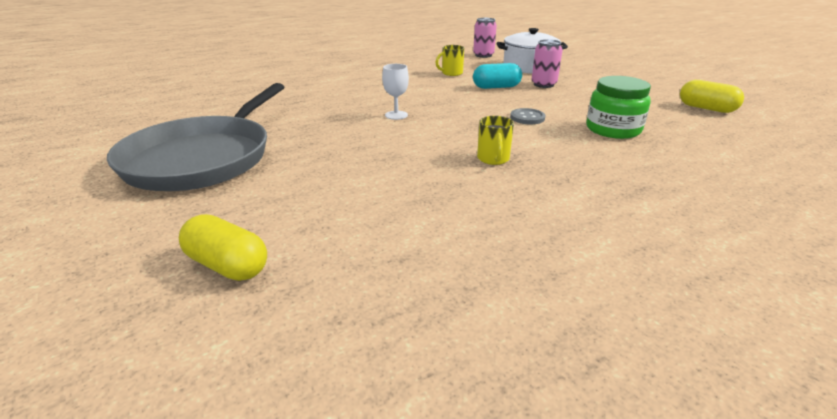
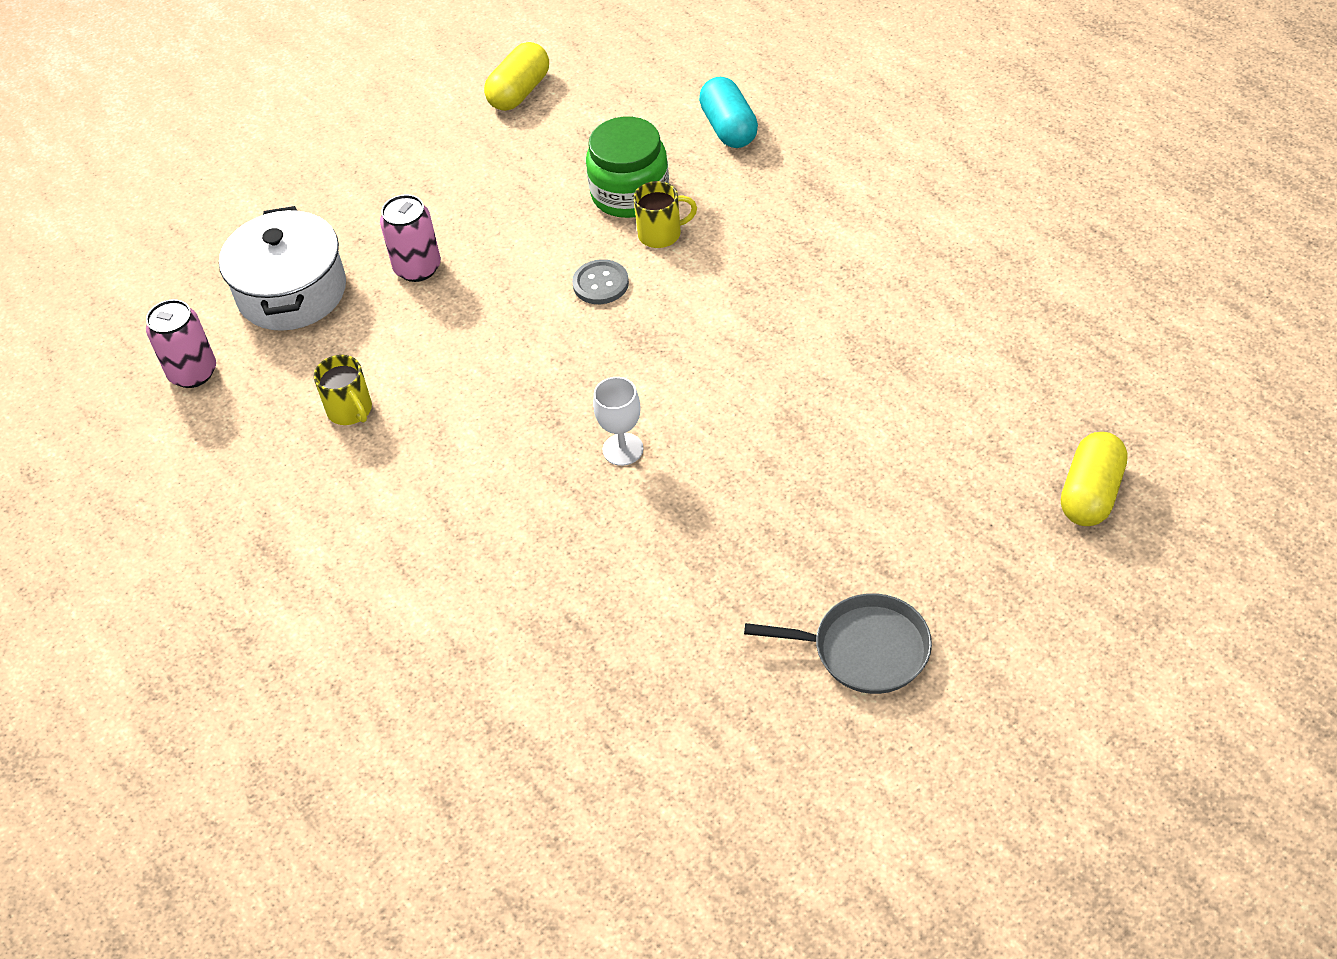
camera: 95 degrees left, 20 degrees up
grey pan [107,83,284,191] -> grey pan [744,593,932,694], size x0.49
turquoise capsule [473,63,522,89] -> turquoise capsule moved to [699,77,758,148]
yellow mug [477,116,514,165] -> yellow mug moved to [633,181,697,248]

